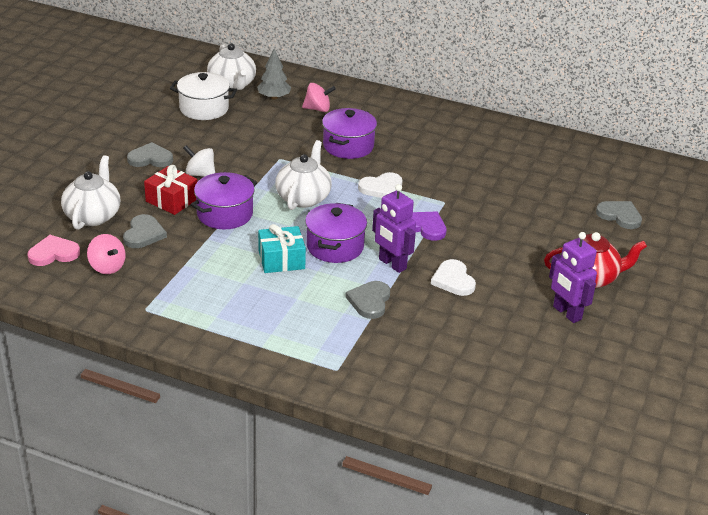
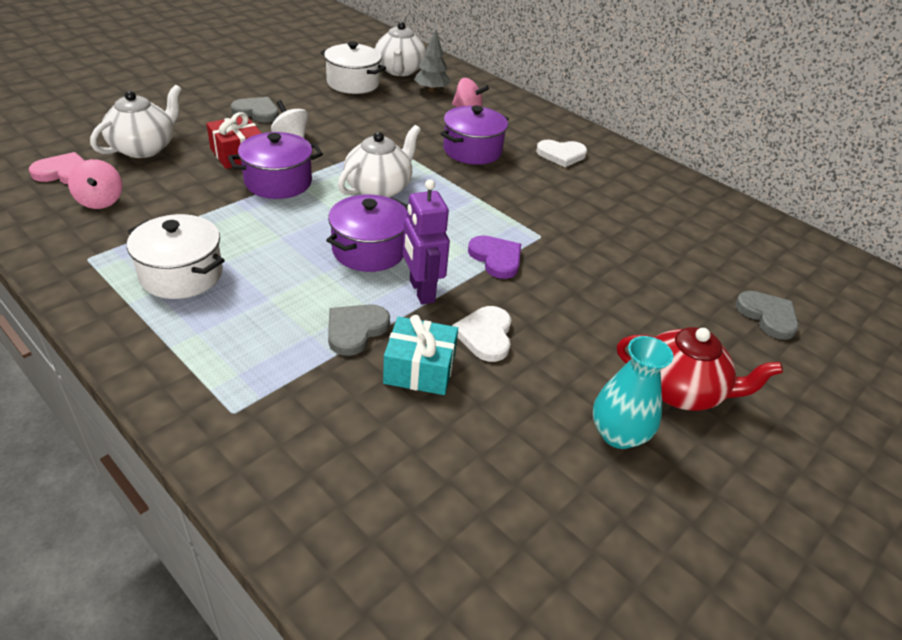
camera: 20 degrees right, 5 degrees up
grey heart [123,214,167,248] -> none
turquoise gift [258,224,306,273] -> turquoise gift moved to [383,315,458,395]
white heart [358,172,403,198] -> white heart moved to [536,140,587,167]
purple robot [549,232,597,323] -> turquoise vase [593,336,674,449]
none -> white pot [127,214,225,299]

